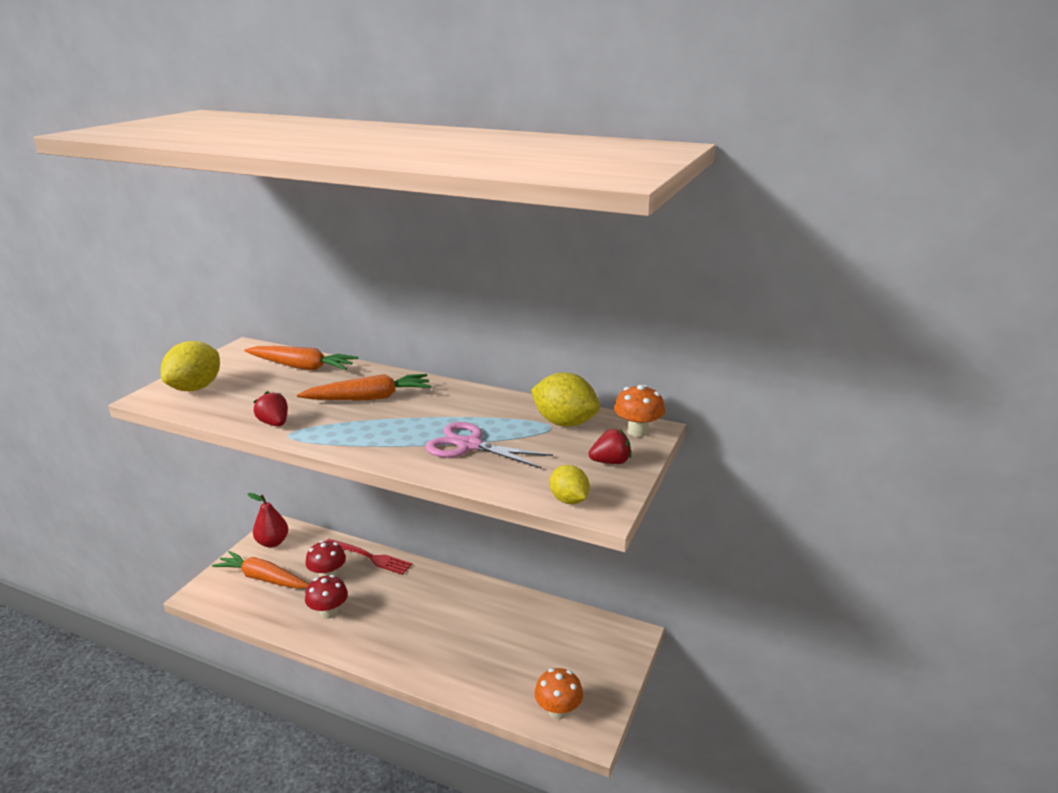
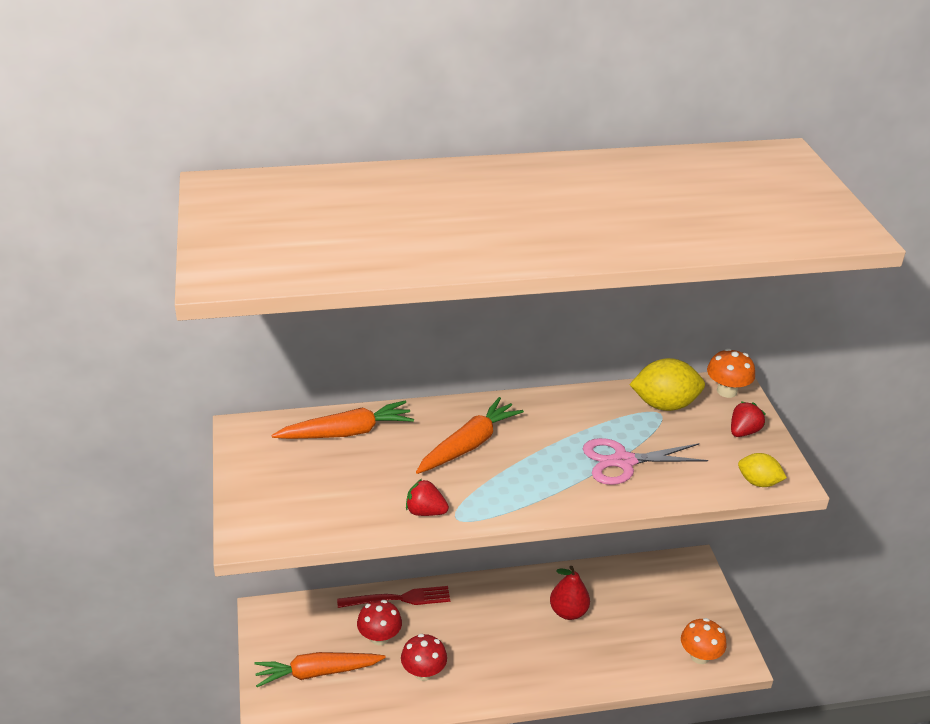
camera: 35 degrees left, 10 degrees up
yellow lemon [161,341,220,391] -> none
red pear [247,493,288,548] -> red pear moved to [550,566,590,620]

